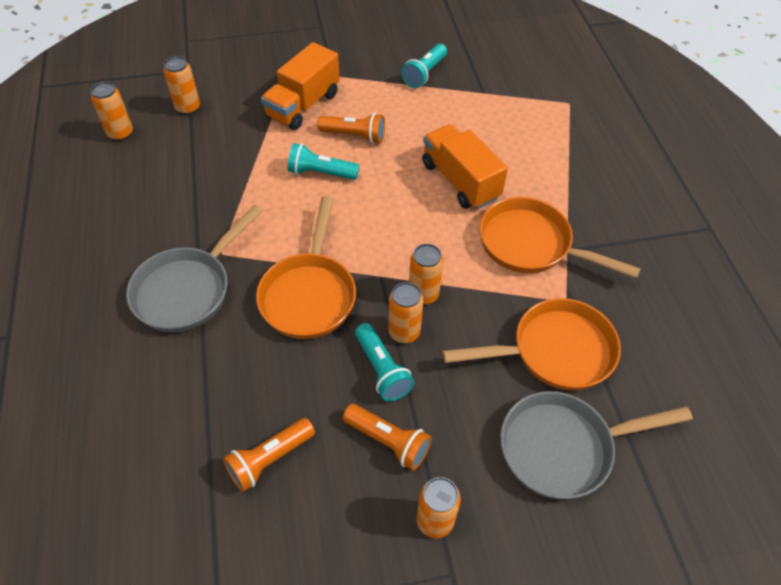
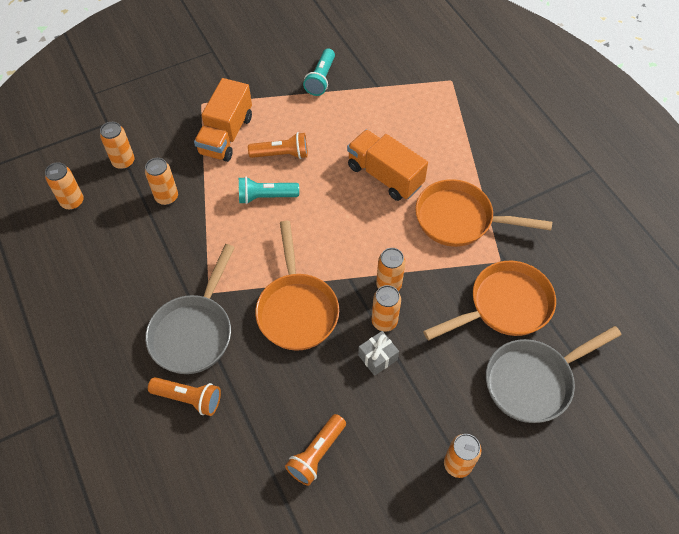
camera: 15 degrees left, 5 degrees up
orange flashlight [343,404,432,471] -> orange flashlight moved to [148,377,221,416]
turquoise flashlight [355,323,414,401] -> grey gift [358,331,399,376]
none -> orange can [145,158,178,205]

